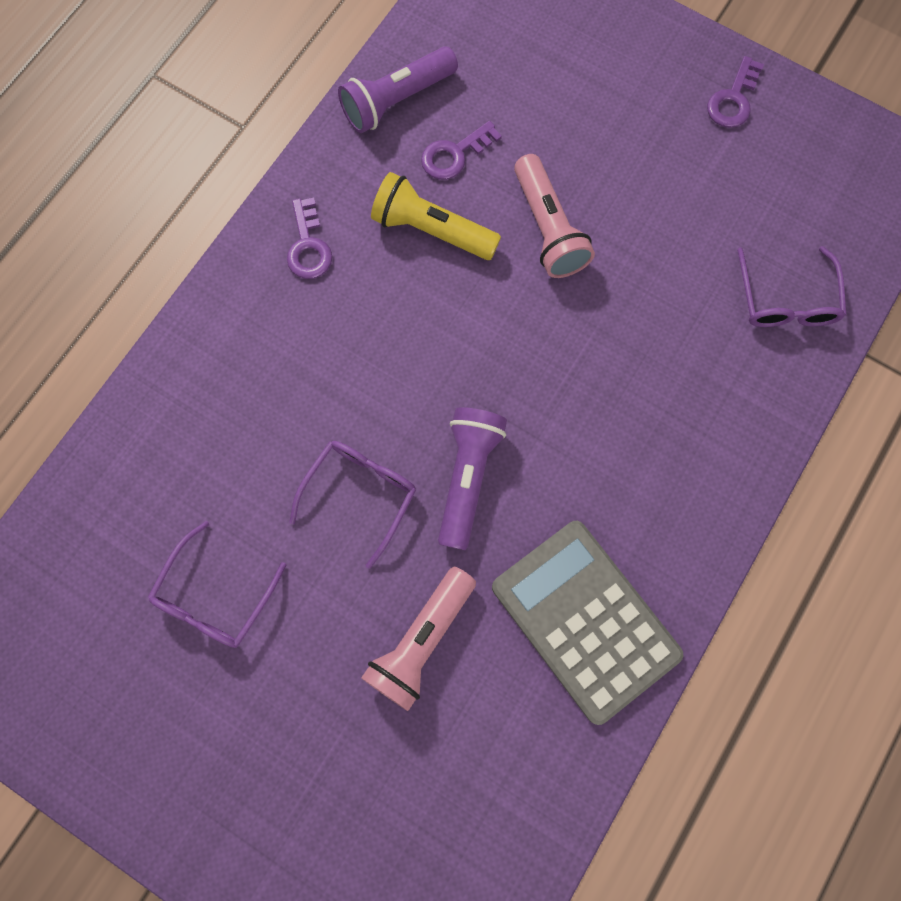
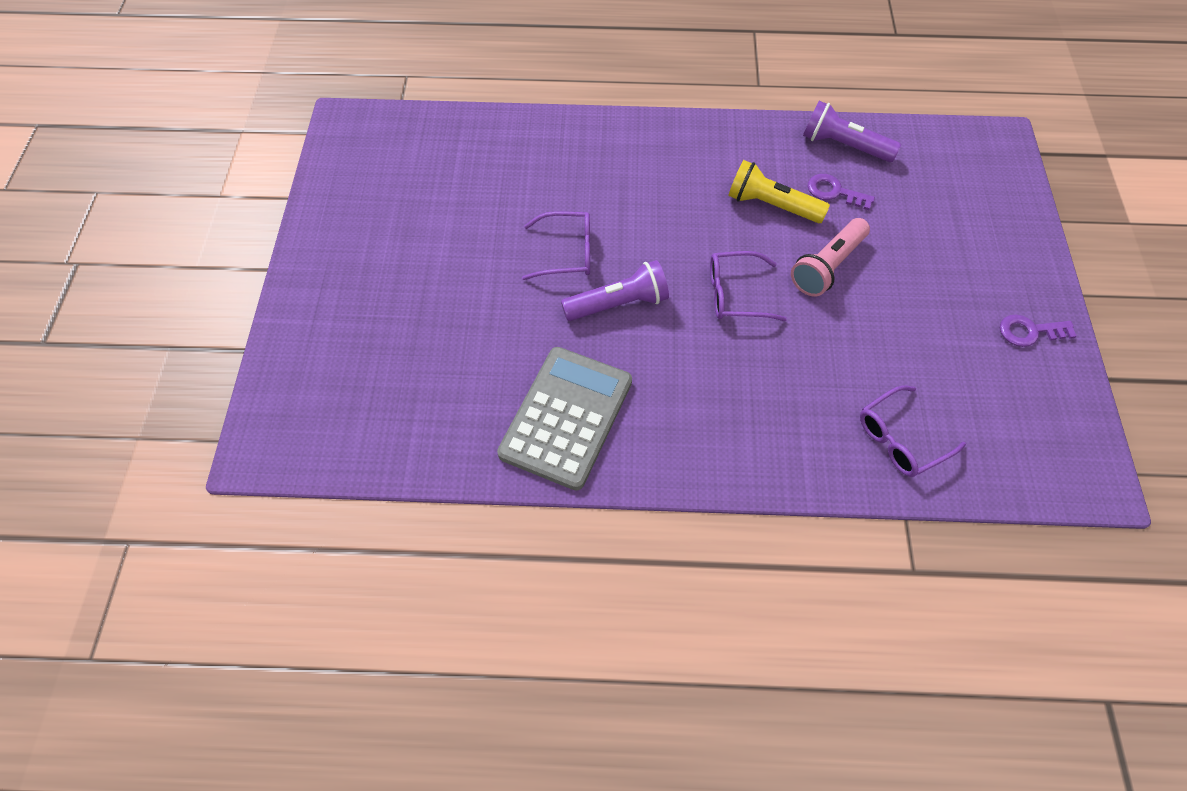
camera: 60 degrees right, 15 degrees down
purple glasses [148,521,287,648] -> purple glasses moved to [710,251,787,321]
purple key [287,198,332,279] -> none
pink flashlight [361,567,476,711] -> none
yellow flashlight [371,172,501,260] -> yellow flashlight turned 60 degrees counterclockwise [728,160,830,223]

